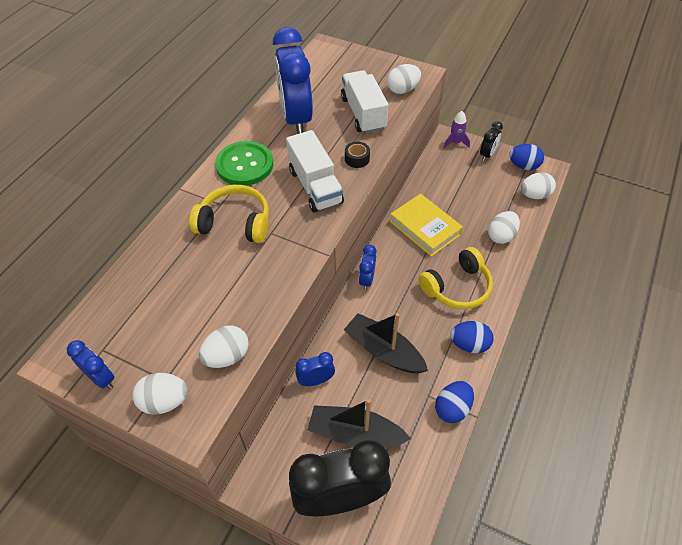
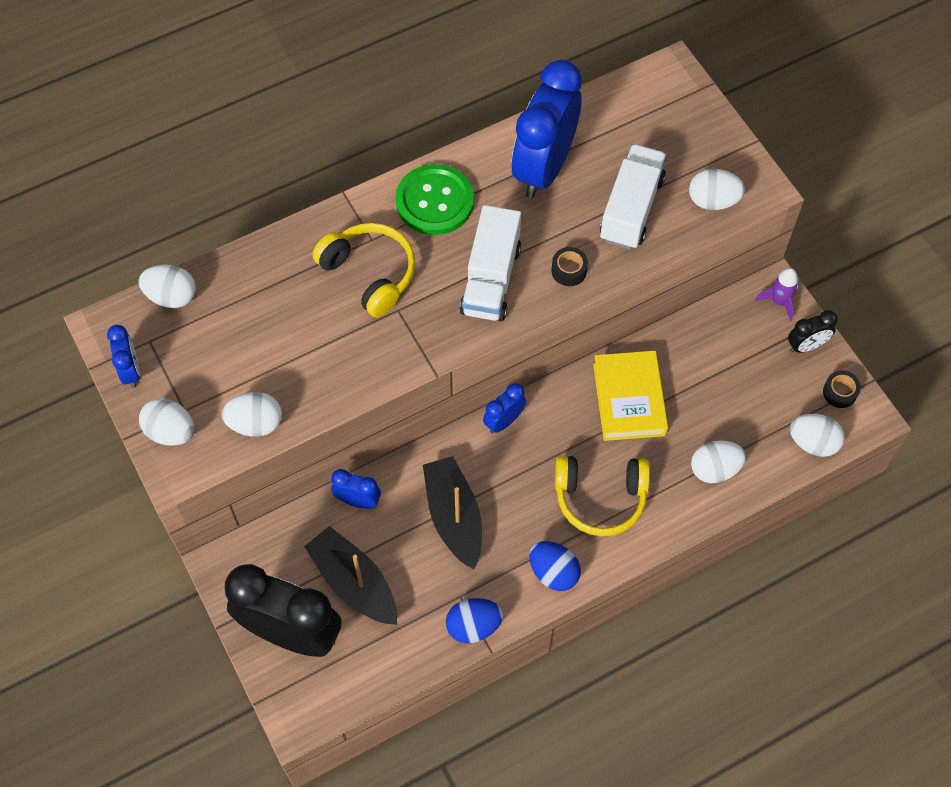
camera: 35 degrees right, 10 degrees up
blue egg [509,144,544,170] -> black tape [823,371,861,408]
none -> white egg [138,265,196,308]

